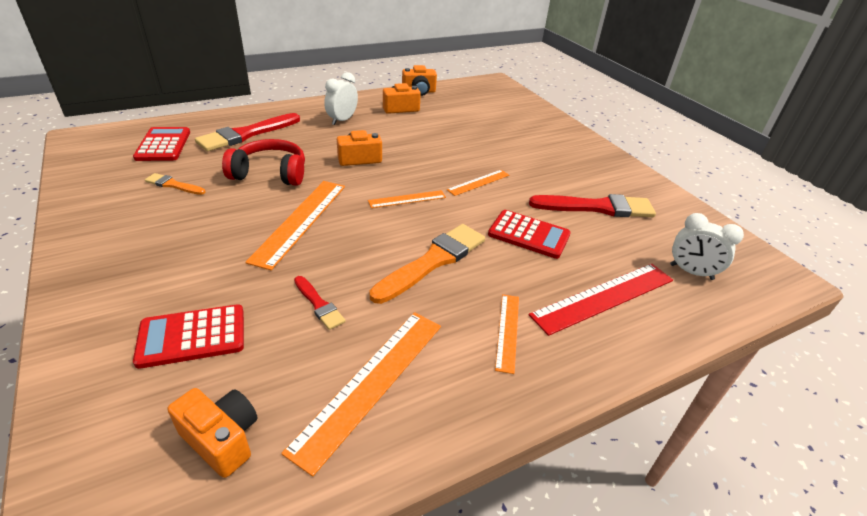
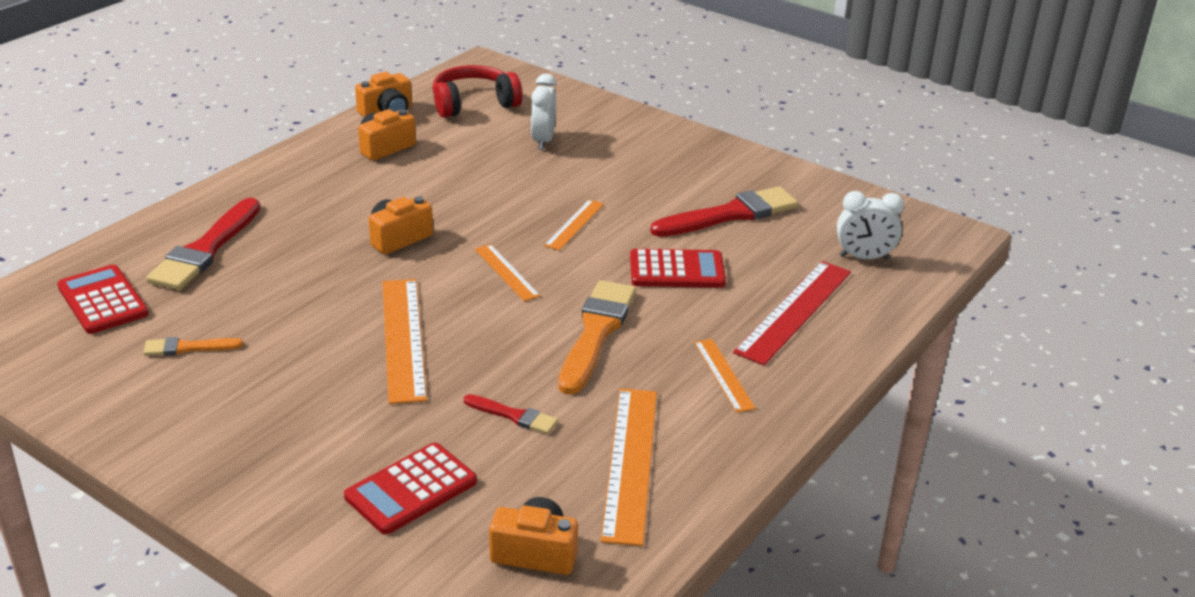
camera: 25 degrees left, 5 degrees down
red headphones [222,139,305,186] -> red headphones moved to [432,65,522,118]
white clock [324,72,358,125] -> white clock moved to [531,73,557,150]
orange ruler [368,190,446,208] -> orange ruler turned 75 degrees counterclockwise [475,244,540,301]

